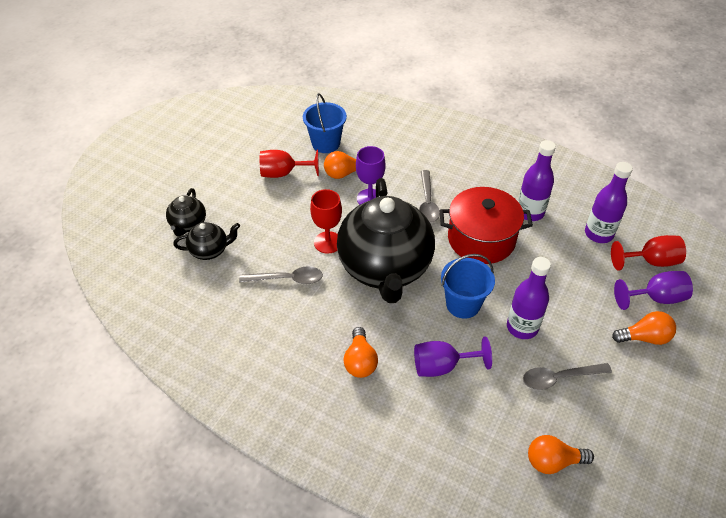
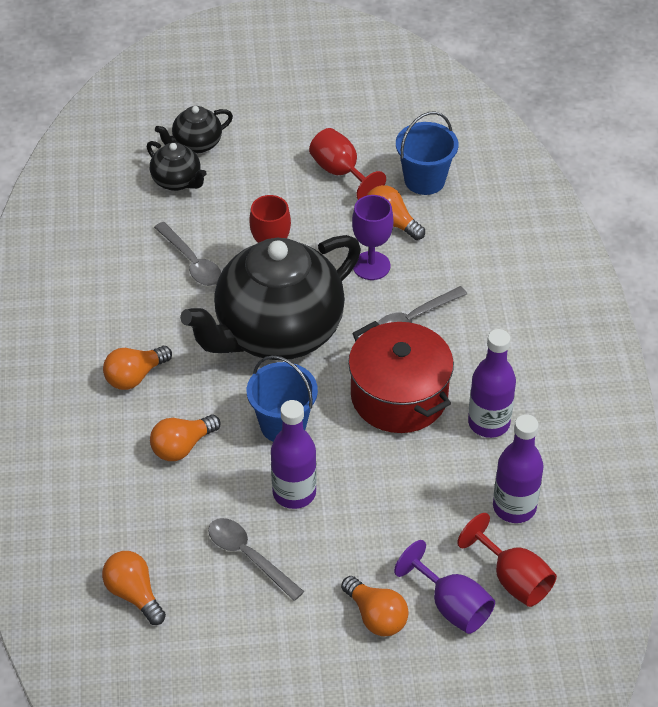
camera: 55 degrees right, 0 degrees up
purple goblet [414,336,492,377] -> orange light bulb [150,415,220,461]

